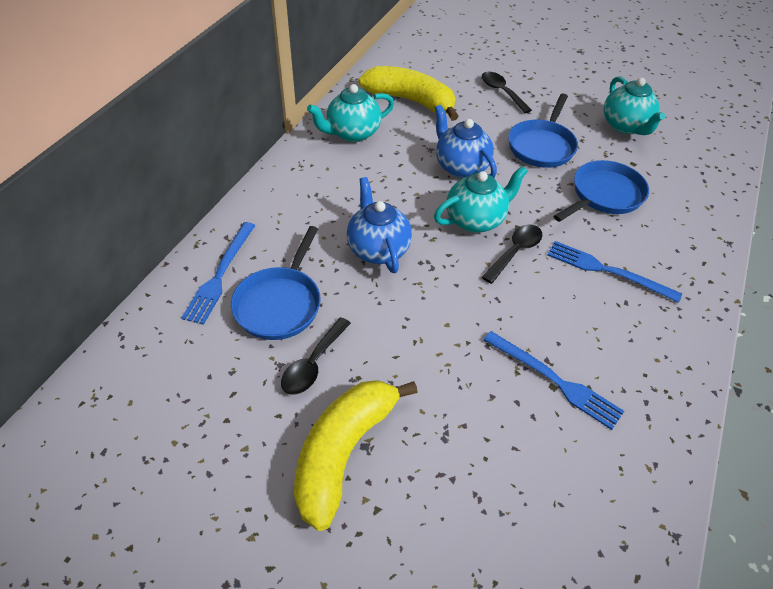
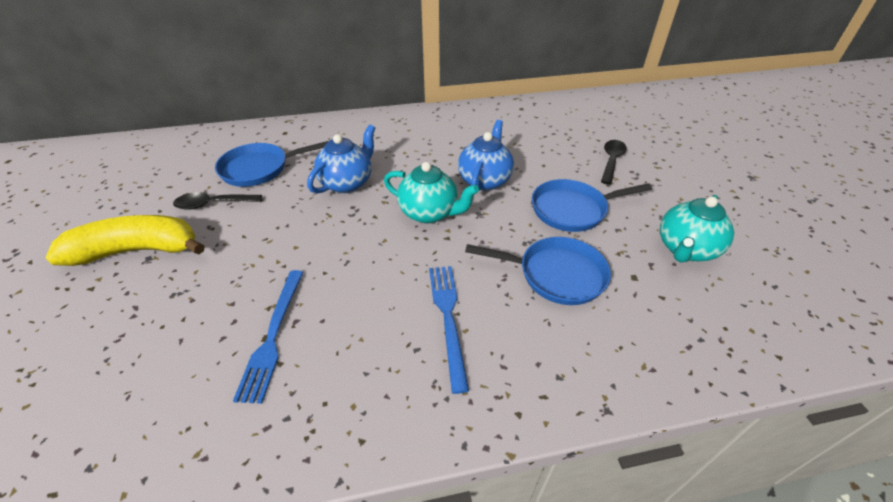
camera: 55 degrees right, 5 degrees down
blue fork [182,222,256,325] -> none
turquoise teapot [307,84,394,142] -> none
yellow banana [358,66,459,121] -> none
black spoon [482,224,543,284] -> none

